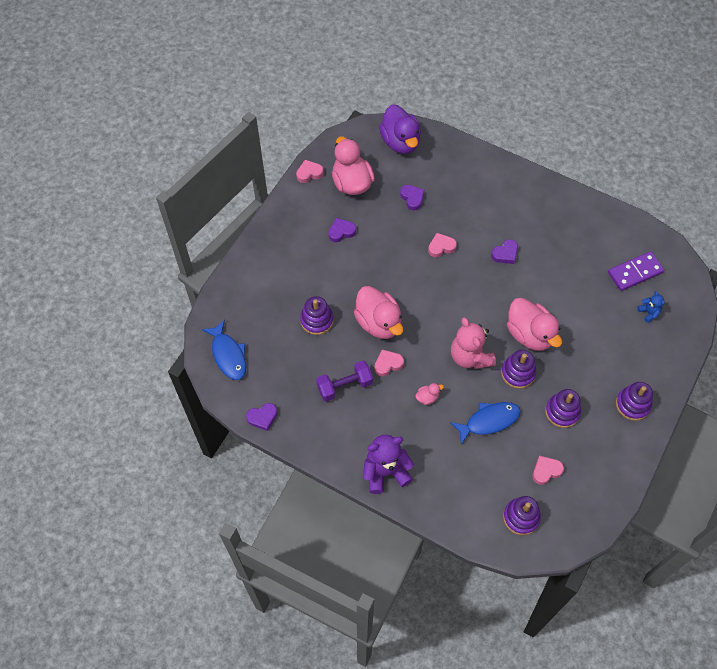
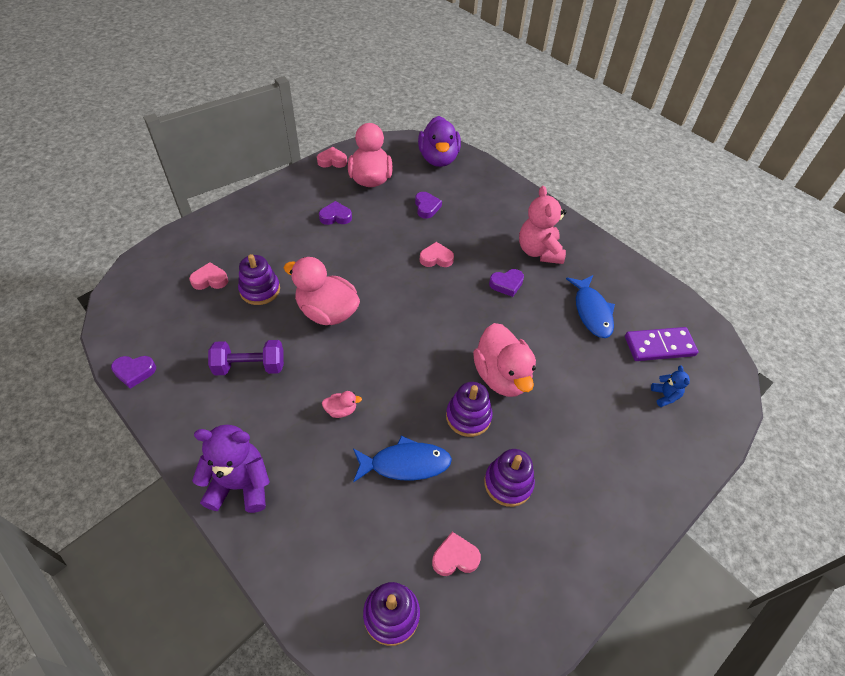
camera: 15 degrees right, 10 degrees down
blue fish [202,320,246,380] -> blue fish moved to [566,275,615,338]
pink duck [354,286,403,339] -> pink duck turned 135 degrees clockwise [284,257,360,325]
pink heart [374,349,404,376] -> pink heart moved to [189,262,228,290]
pink teddy bear [451,317,496,369] -> pink teddy bear moved to [519,186,567,264]
purple stacking toy [616,382,653,421] -> none

